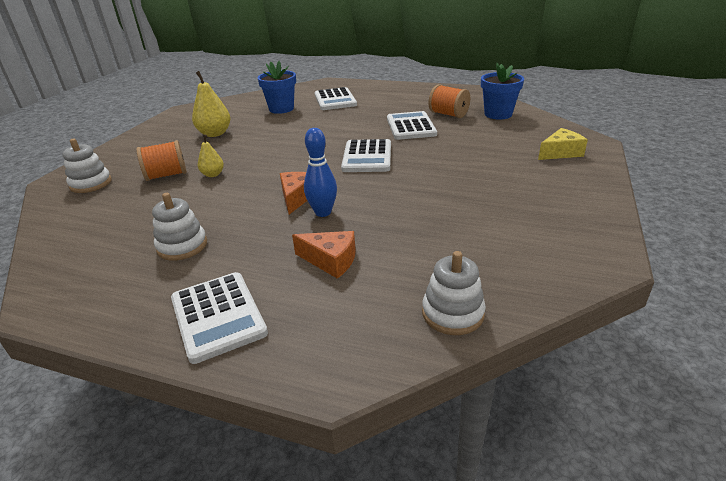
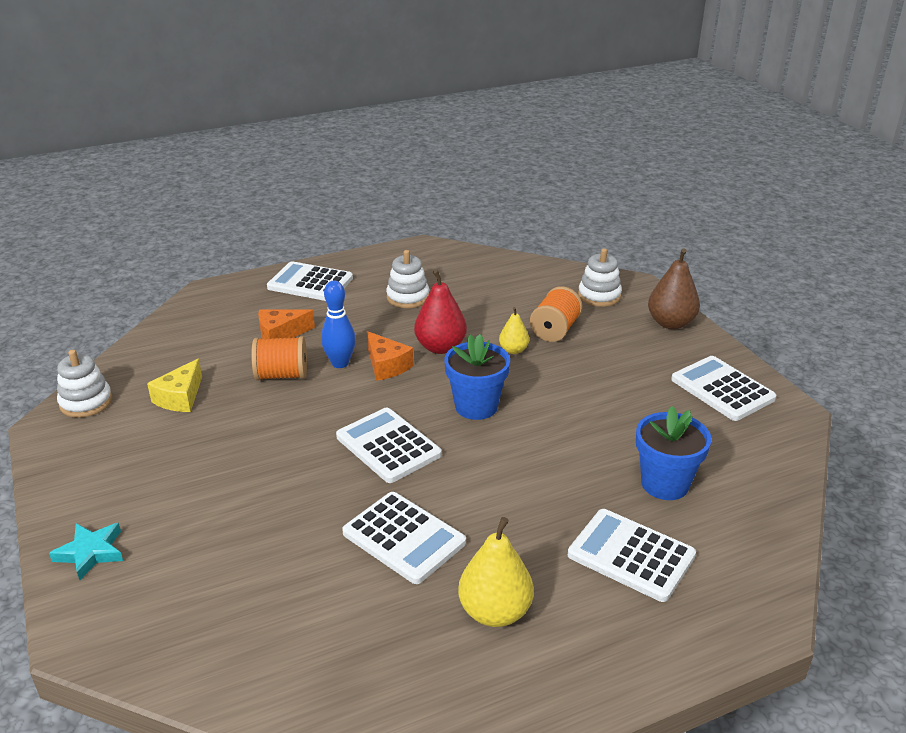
camera: 135 degrees right, 0 degrees up
yellow pear [192,71,231,137] -> yellow pear moved to [458,517,534,627]
white stacking toy [422,251,486,335] -> white stacking toy moved to [57,350,113,418]
orange spool [428,85,471,118] -> orange spool moved to [251,336,307,380]
blue flower pot [481,63,524,119] -> blue flower pot moved to [444,334,510,420]
yellow cheese [538,128,588,160] -> yellow cheese moved to [147,359,202,412]
none -> turquoise star [49,523,123,580]
none -> red pear [414,269,467,354]
none -> brown pear [648,248,700,329]
none -> white calculator [671,356,776,421]

